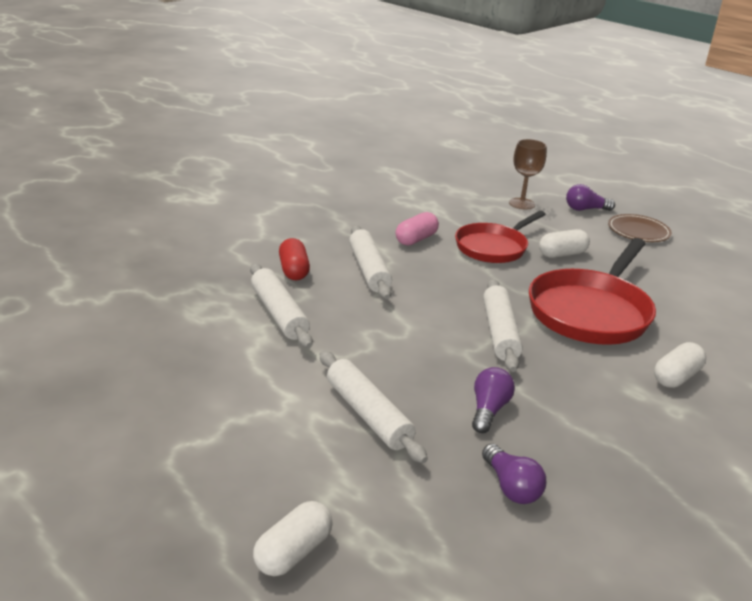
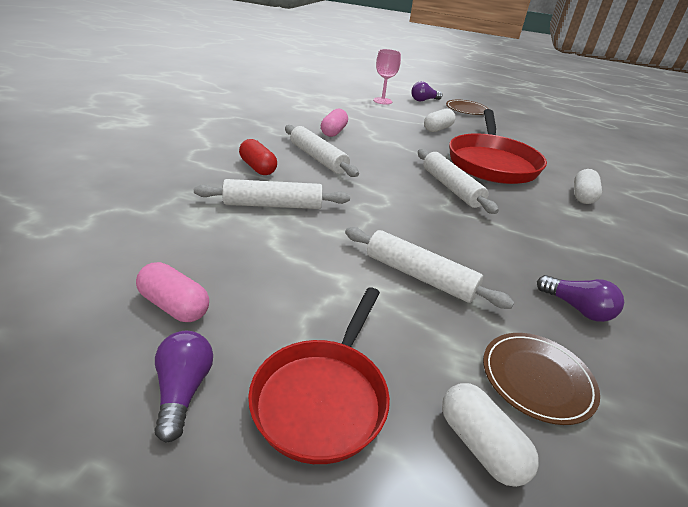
camera: 25 degrees left, 5 degrees up
white rolling pin [250,263,313,348] -> white rolling pin turned 45 degrees counterclockwise [194,179,350,209]
white capsule [253,501,333,576] -> white capsule turned 45 degrees counterclockwise [442,383,539,487]
red pan [455,211,546,263] -> red pan moved to [248,287,390,464]
purple light bulb [472,367,515,433] -> purple light bulb moved to [155,331,213,443]
brown goblet [509,139,547,210] -> pink goblet [373,49,401,105]
none -> pink capsule [136,262,209,322]
none -> brown plate [483,333,600,425]

